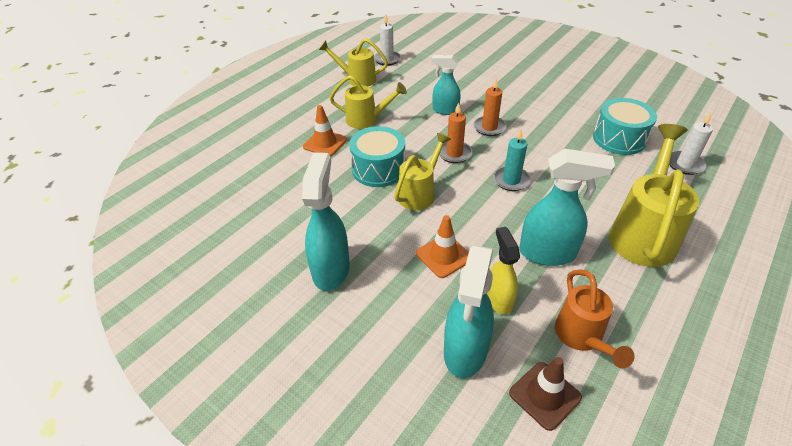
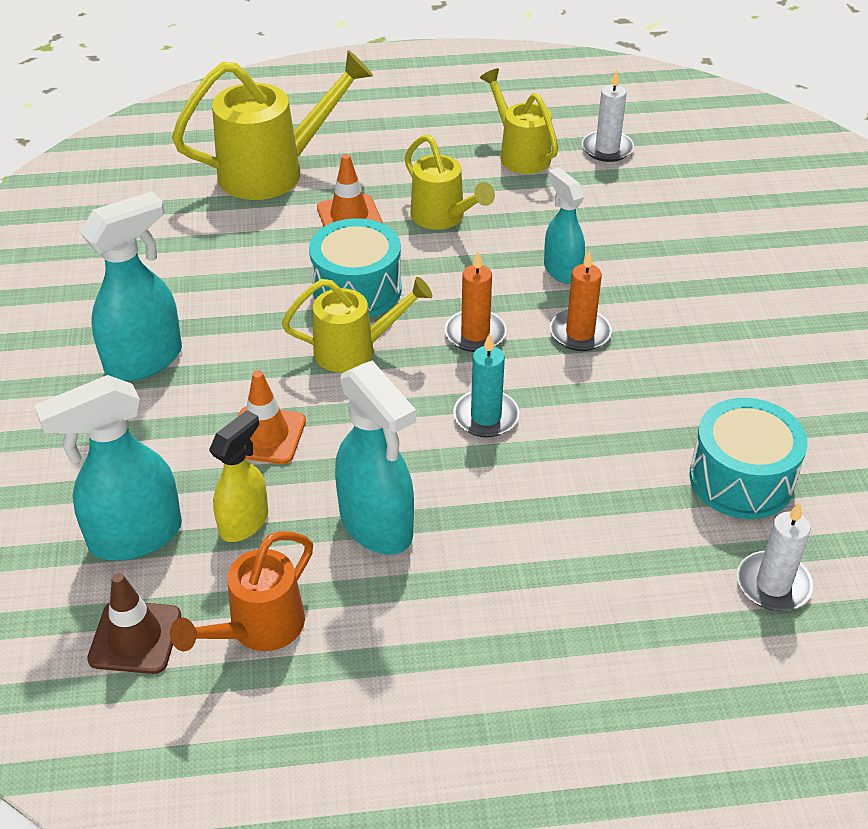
camera: 45 degrees right, 0 degrees up
yellow watering can [609,124,699,267] -> yellow watering can moved to [172,50,373,200]

